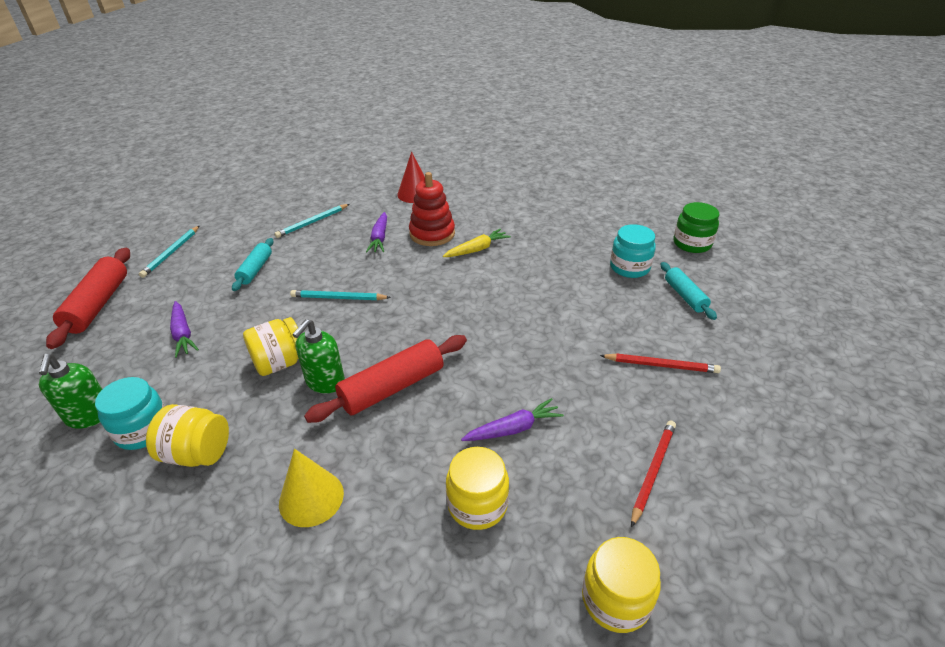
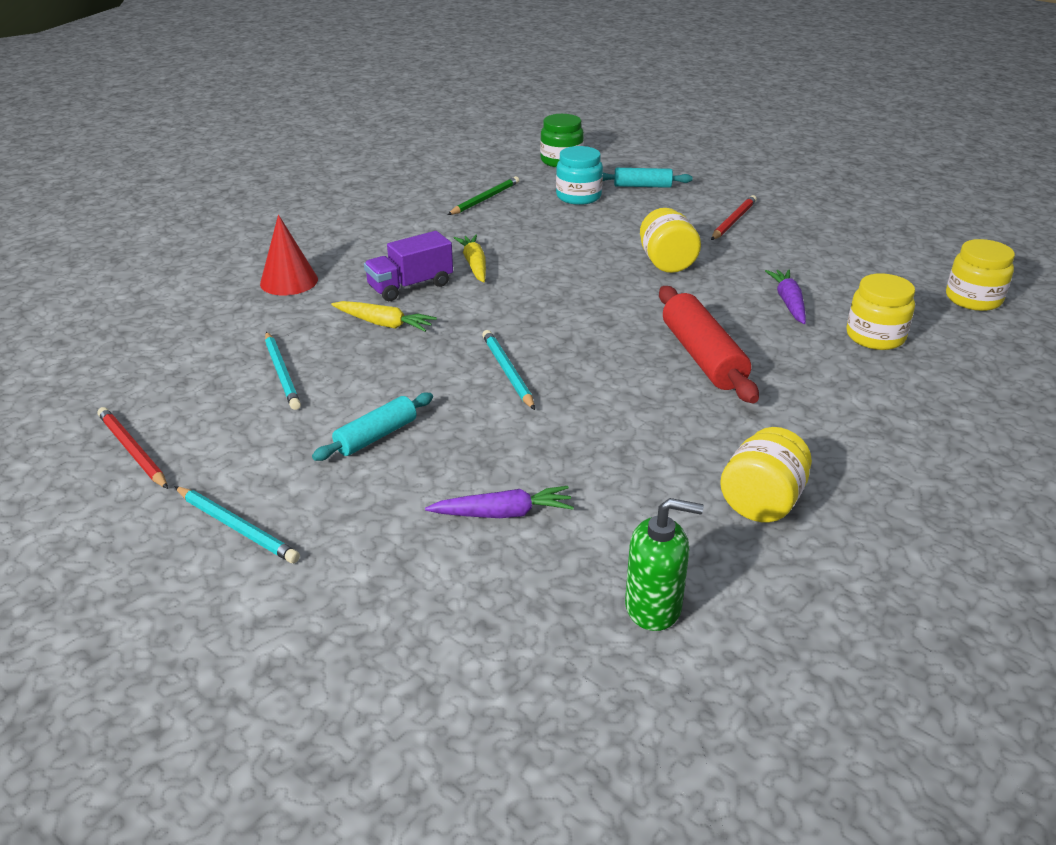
camera: 70 degrees left, 5 degrees down
red rolling pin [46,248,130,349] -> none
turquoise jar [95,377,165,450] -> none
turquoise rolling pin [232,238,273,291] -> turquoise rolling pin turned 75 degrees counterclockwise [312,392,433,461]
yellow jar [243,317,299,376] -> yellow jar moved to [640,208,701,273]
yellow cone [279,449,344,527] -> none
turquoise pencil [290,290,391,300] -> turquoise pencil turned 135 degrees clockwise [482,330,535,410]
green soap dispenser [292,319,345,393] -> none
purple carrot [366,212,387,252] -> yellow carrot [331,301,437,332]
red stacking toy [409,172,455,246] -> purple truck [364,231,453,301]
red pencil [631,420,676,528] -> red pencil moved to [98,407,168,489]
none -> green pencil [447,176,519,215]

